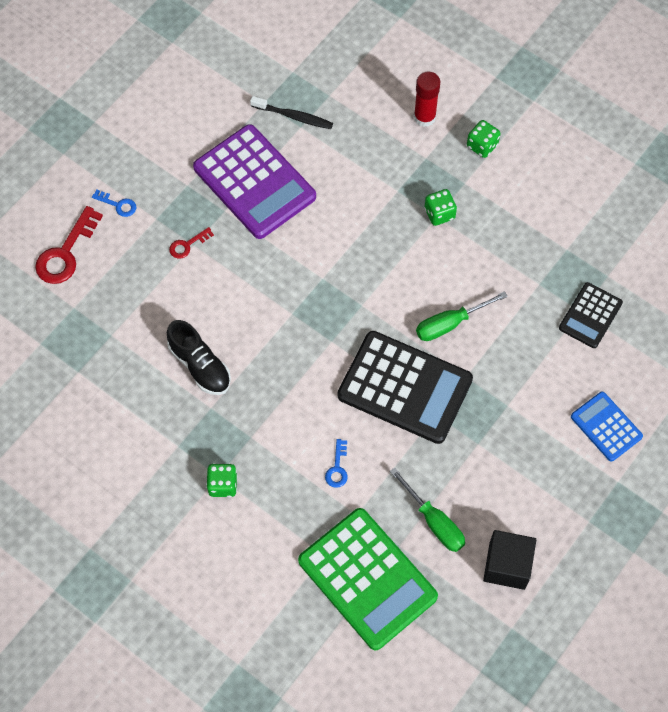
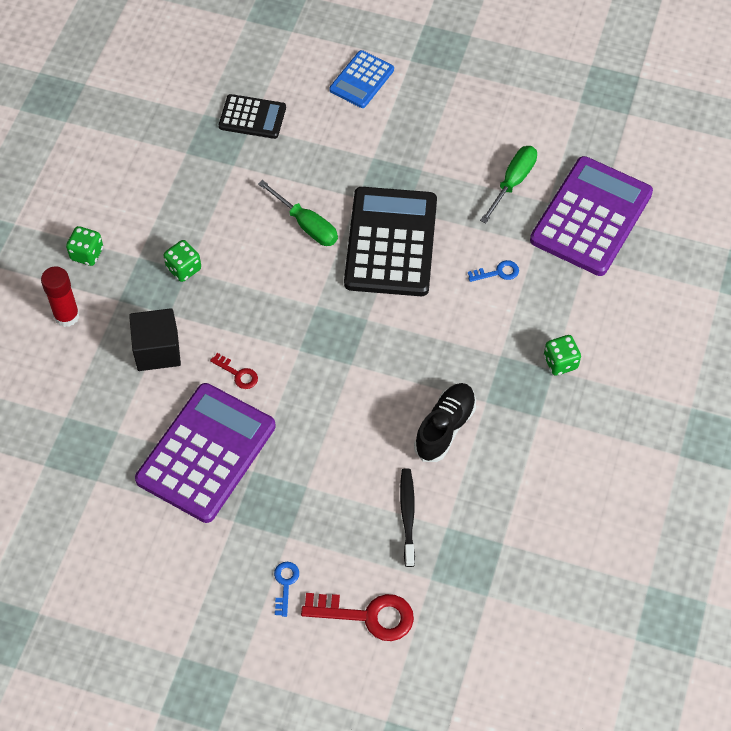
camera: 110 degrees left, 5 degrees down
red key [169,227,214,259] -> red key moved to [210,353,258,389]
black toothbrush [250,96,333,129] -> black toothbrush moved to [400,468,415,567]
green calculator [298,508,438,650] -> purple calculator [530,156,653,276]
black cube [483,530,536,590] -> black cube moved to [129,308,181,371]

